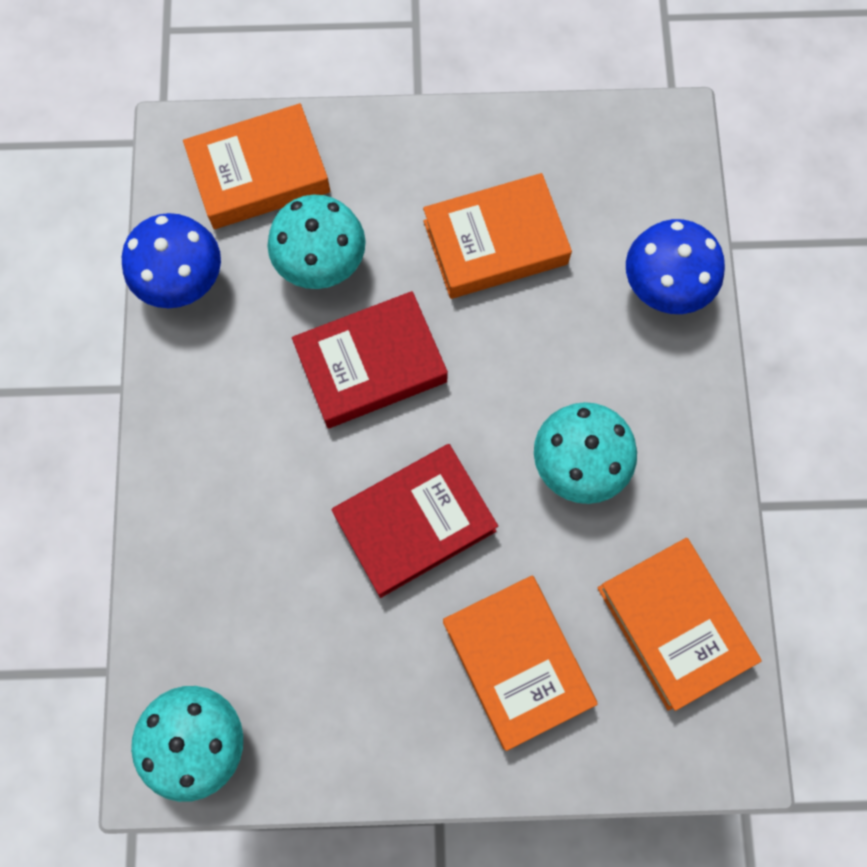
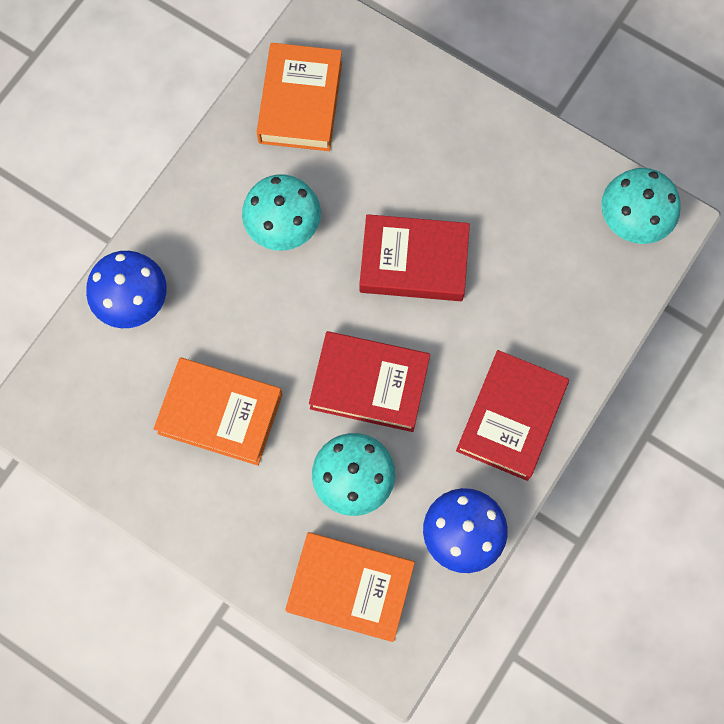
camera: 145 degrees left, 0 degrees up
orange book [443,576,598,751] -> none
none -> red book [456,350,569,481]

